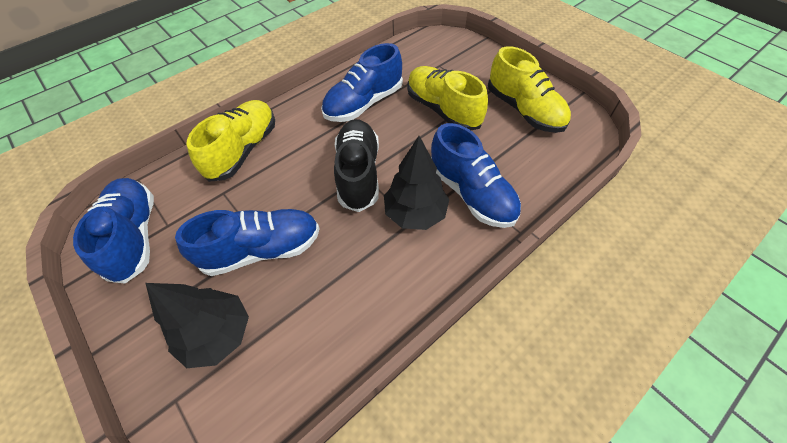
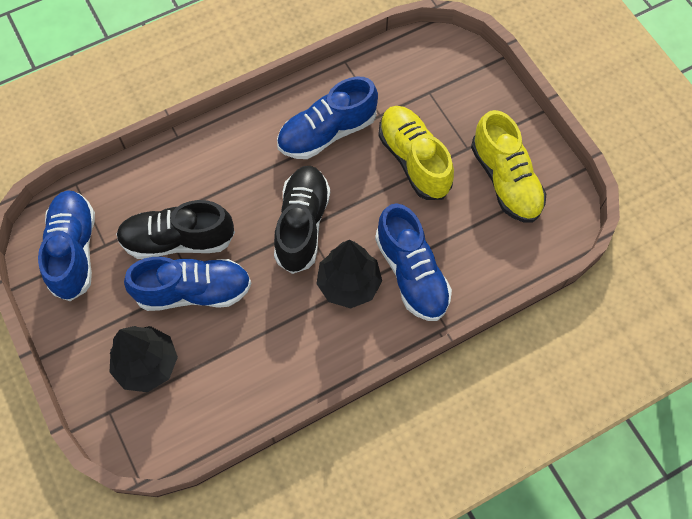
camera: 10 degrees right, 10 degrees up
yellow shoe [186,100,275,182] -> none
none -> black shoe [116,200,235,259]

